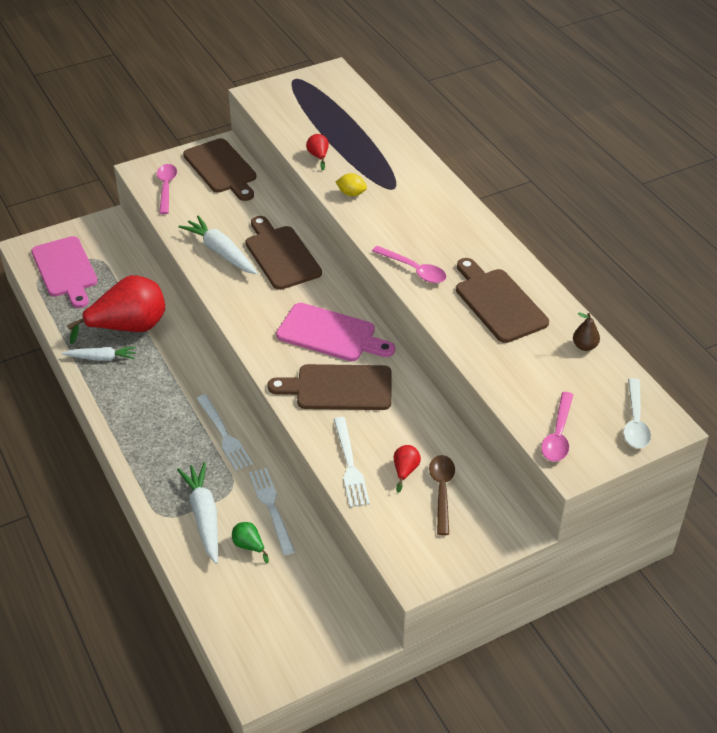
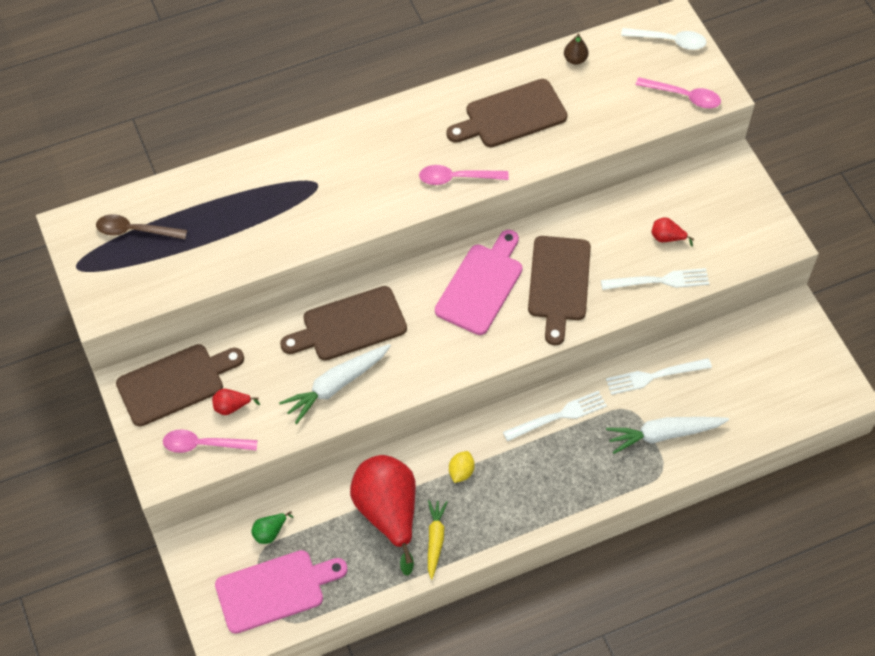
camera: 85 degrees left, 15 degrees up
white carrot [62,347,136,361] -> yellow carrot [428,500,447,579]
green pear [232,522,269,564] -> green pear moved to [251,511,294,544]
red pear [306,134,329,171] -> red pear moved to [212,389,260,415]
yellow lemon [336,173,367,196] -> yellow lemon moved to [449,451,475,483]
pink spoon [372,246,446,283] -> pink spoon turned 135 degrees counterclockwise [419,165,509,185]
brown spoon [429,455,455,535] -> brown spoon moved to [96,214,187,239]

